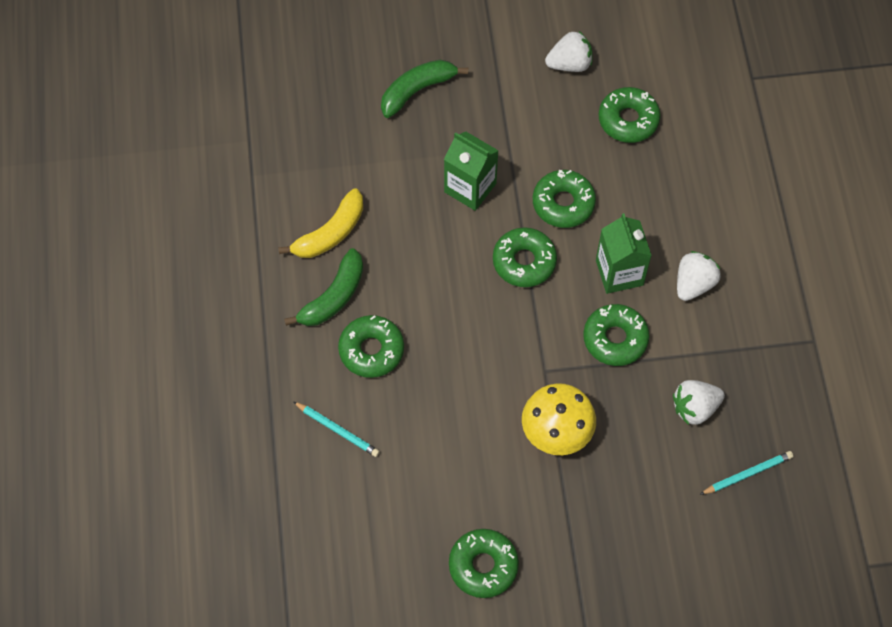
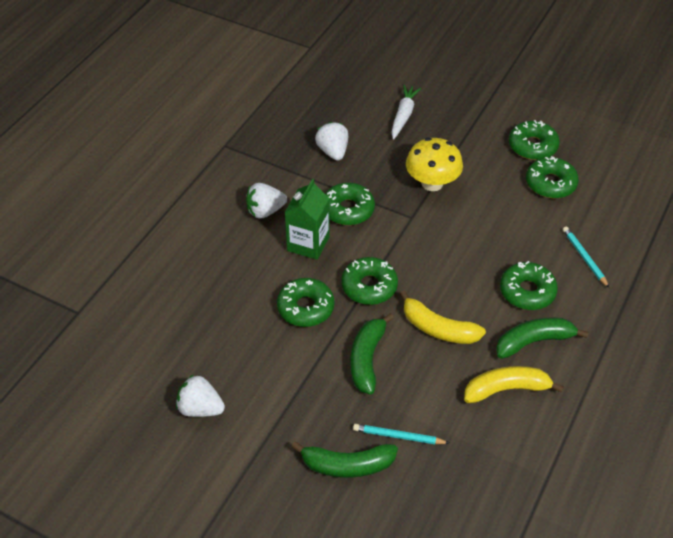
camera: 145 degrees left, 15 degrees down
green carton [444,132,499,211] -> green banana [350,313,394,394]
green donut [599,87,661,143] -> green donut moved to [526,156,579,198]
white strawberry [673,380,725,425] -> white strawberry turned 120 degrees counterclockwise [315,122,348,161]
turquoise pencil [700,451,793,495] -> turquoise pencil moved to [353,424,449,444]
none -> white carrot [391,85,421,140]
none -> yellow banana [400,290,486,344]

